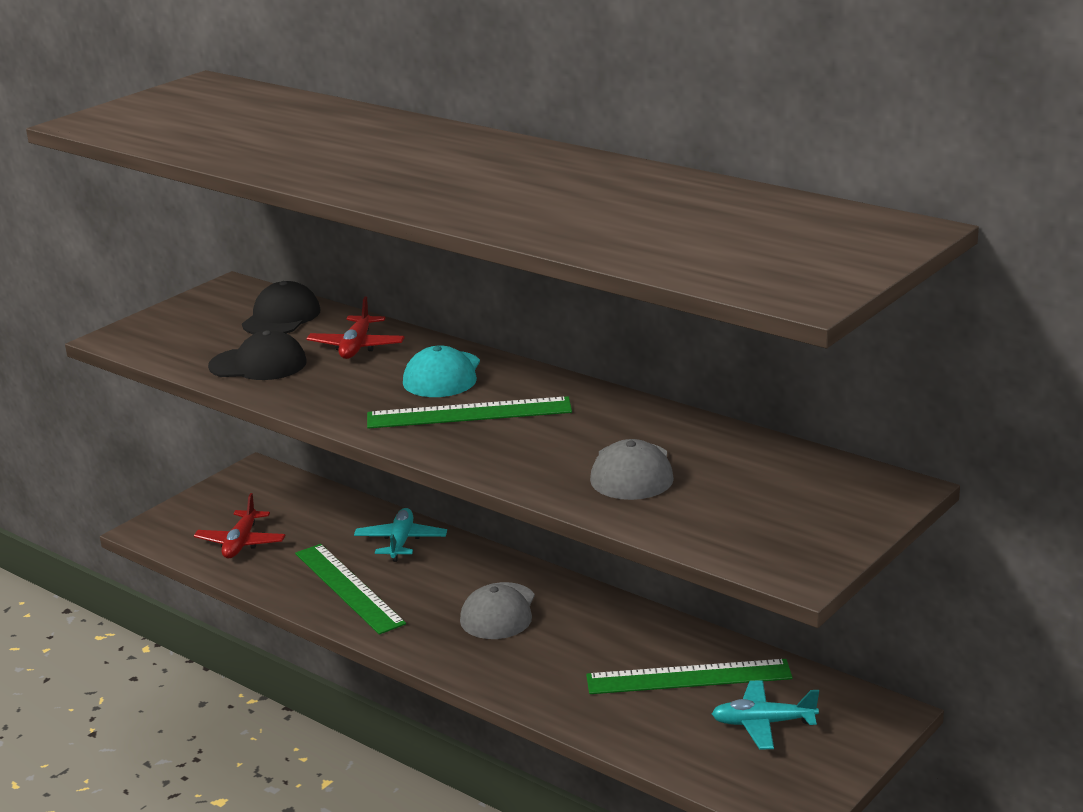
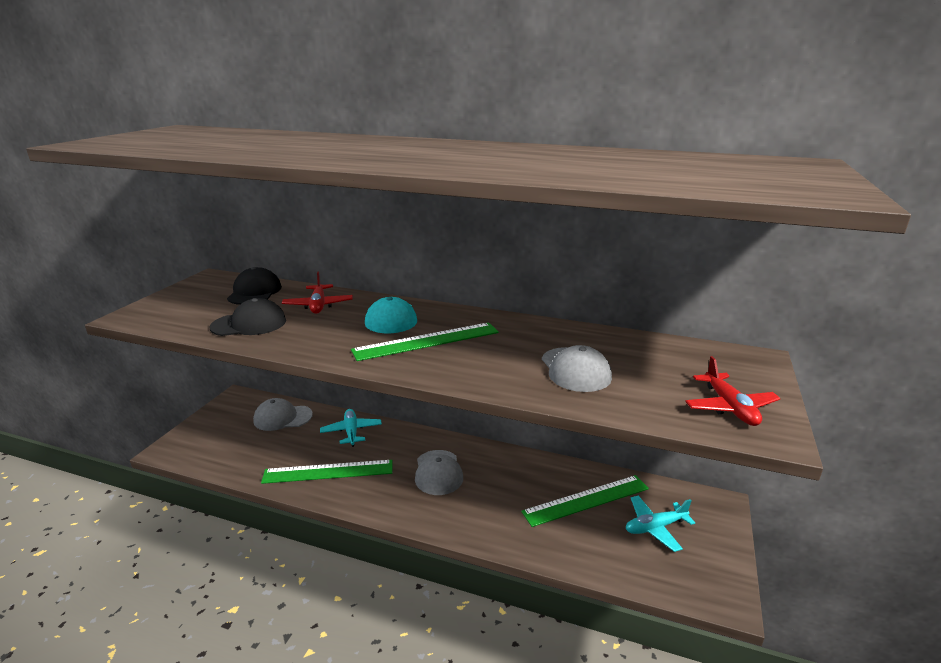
camera: 20 degrees left, 0 degrees up
red plane [194,493,286,558] -> red plane moved to [685,356,781,426]
green ruler [295,544,406,635] -> green ruler turned 45 degrees counterclockwise [261,460,393,484]
none -> grey cap [253,398,313,431]

